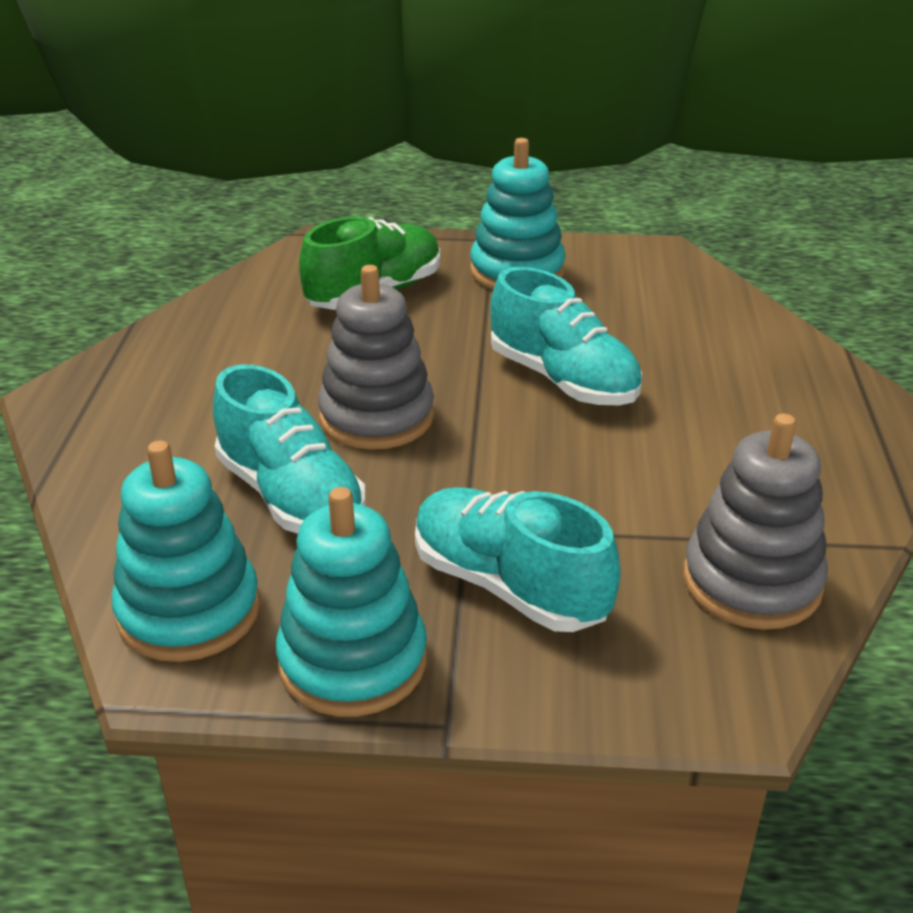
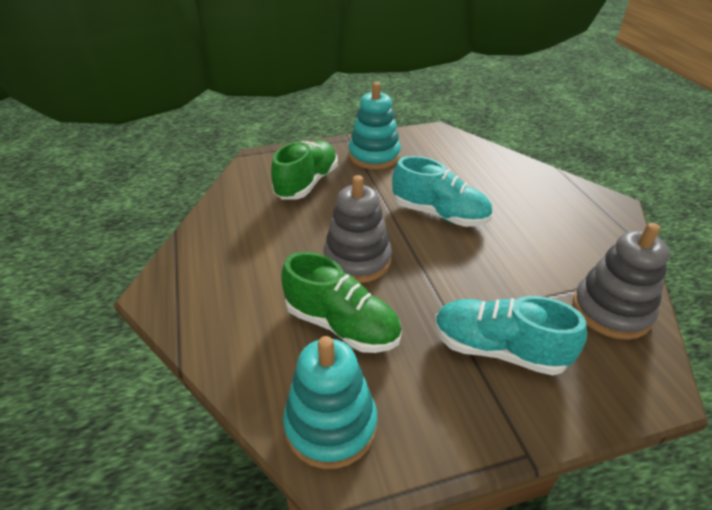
camera: 20 degrees left, 5 degrees up
turquoise shoe [213,364,366,534] -> green shoe [282,252,402,353]
turquoise stacking toy [276,487,427,717] -> none

